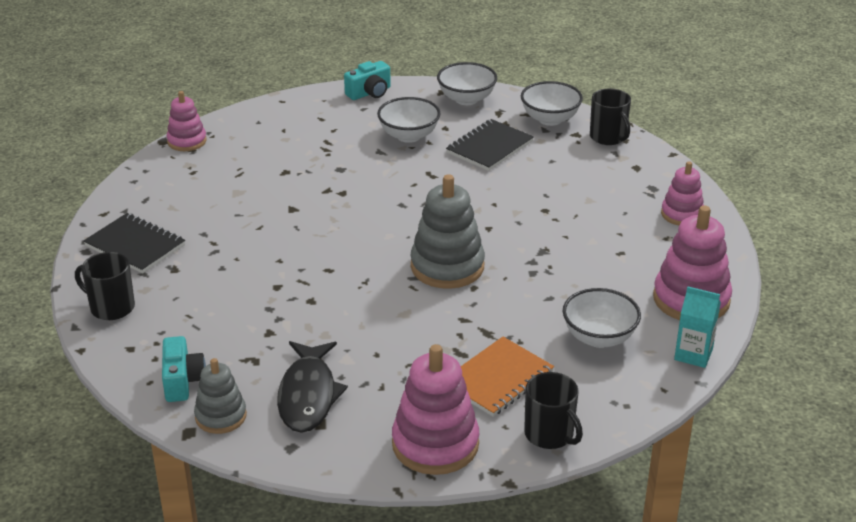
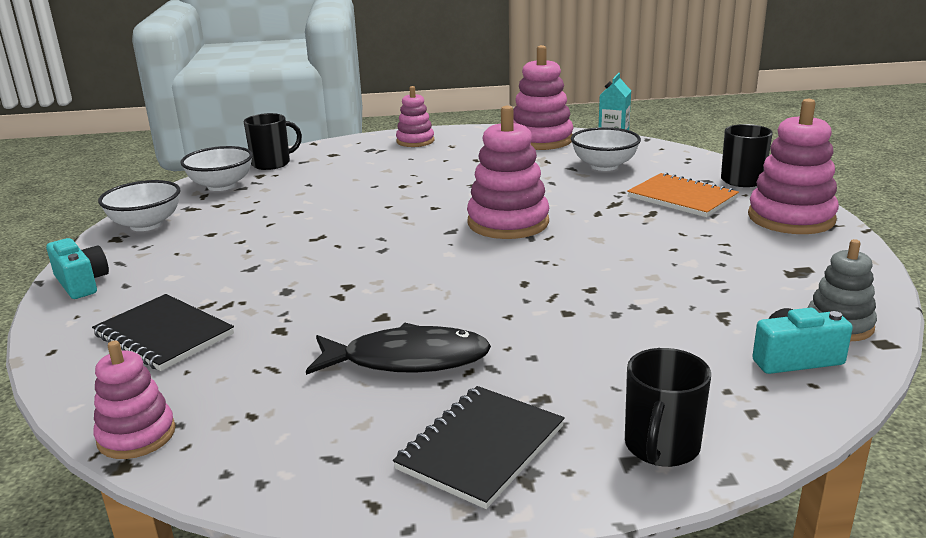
camera: 90 degrees left, 10 degrees down
black fish [277,341,348,433] -> black fish moved to [306,323,491,375]
white bowl [377,97,441,143] -> none
grey stacking toy [410,174,485,289] -> pink stacking toy [467,106,549,239]
black notebook [446,119,534,171] -> black notebook moved to [92,294,234,371]

